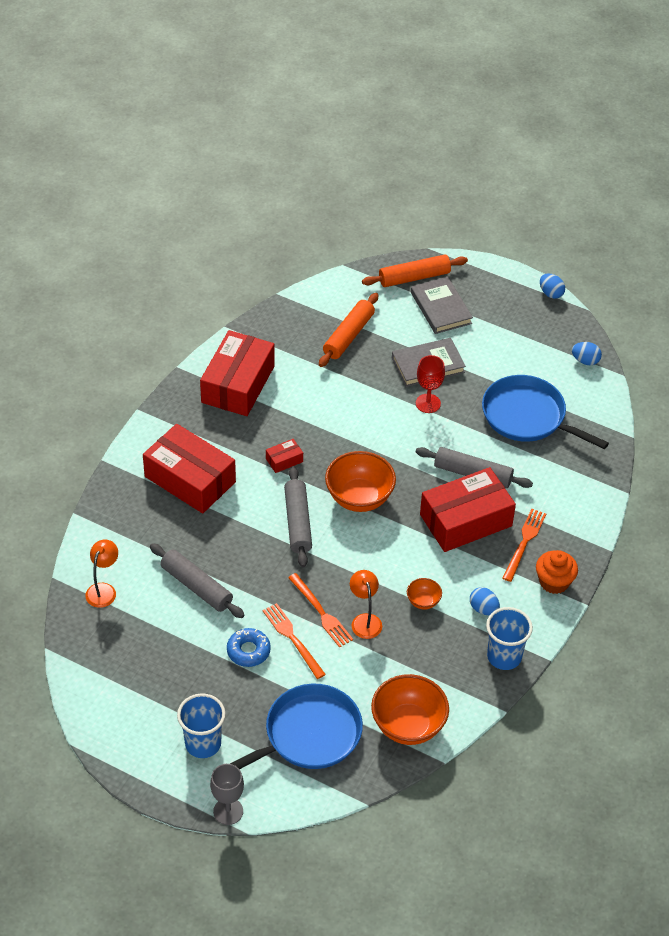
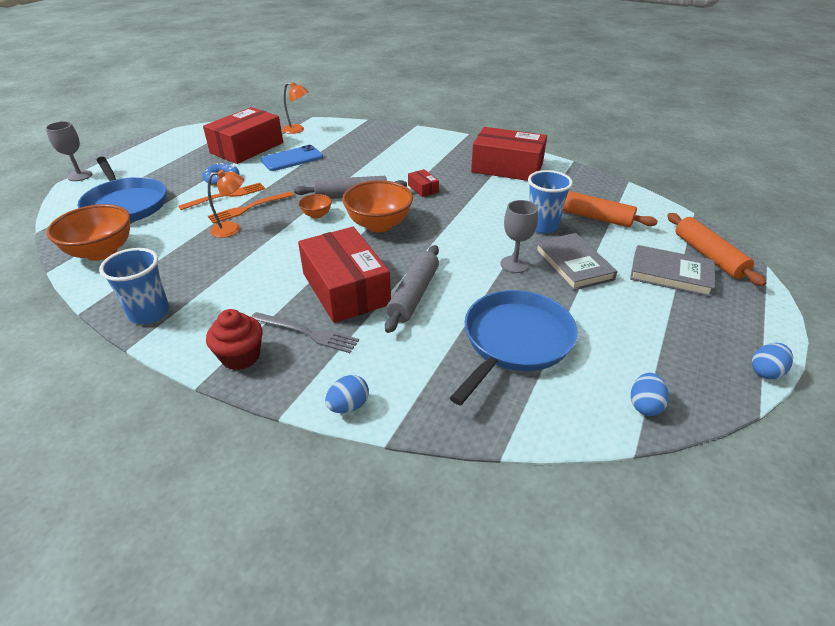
camera: 90 degrees right, 10 degrees down
red box [143,424,236,513] -> red box moved to [203,107,283,164]
grey rolling pin [150,543,244,618] -> blue phone [261,145,323,171]
blue cup [177,693,226,758] -> blue cup moved to [528,170,573,233]
orange bowl [407,578,442,610] -> orange bowl moved to [299,194,332,219]
grey book [411,277,473,334] -> grey book turned 45 degrees clockwise [630,245,715,297]
red goblet [416,355,445,413] -> grey goblet [501,200,538,273]
blue egg [470,587,500,615] -> blue egg moved to [325,375,369,413]
orange fork [503,509,546,582] -> grey fork [251,312,359,353]
orange cupcake [536,550,578,594] -> red cupcake [206,309,263,370]

